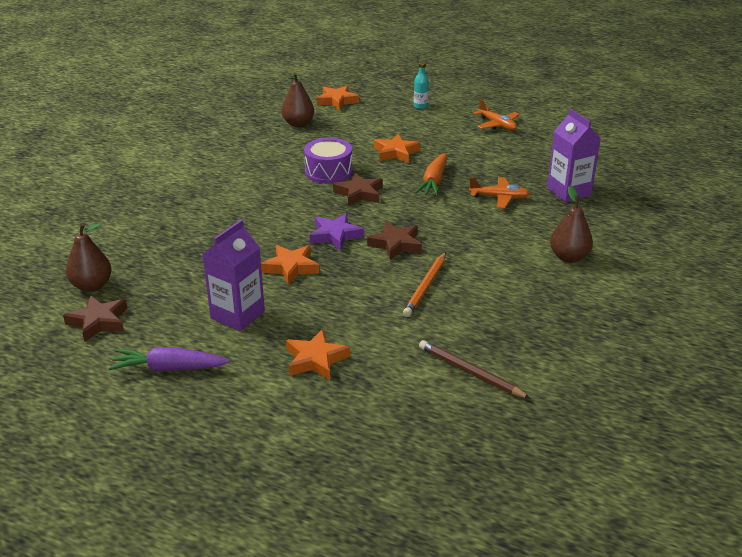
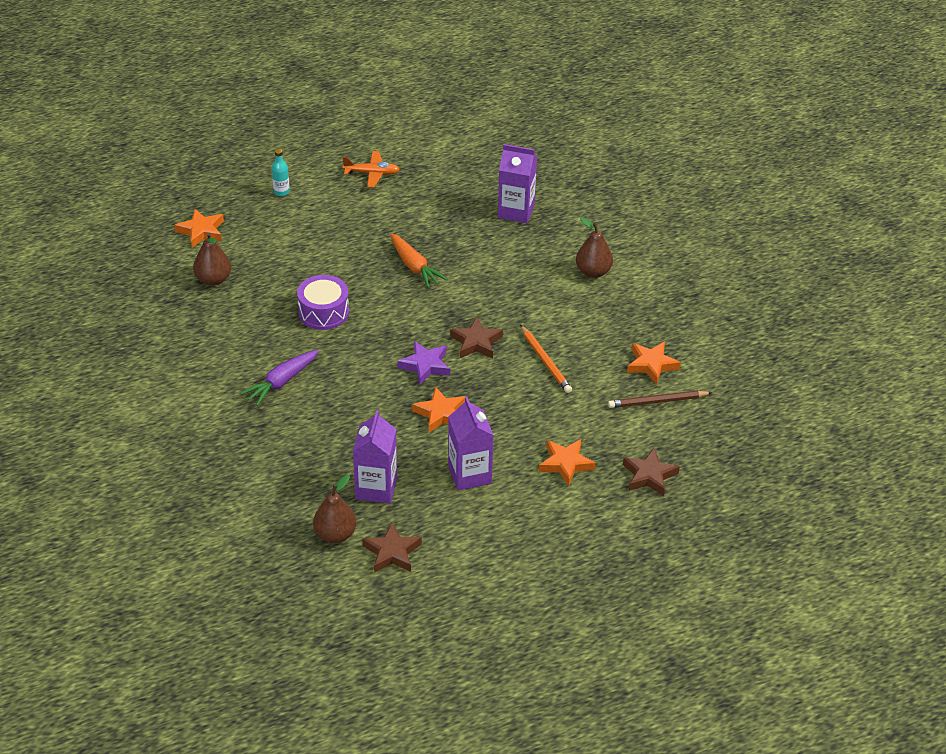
camera: 50 degrees left, 10 degrees up
purple carrot [108,347,229,371] -> purple carrot moved to [240,350,319,406]
brown star [333,173,383,206] -> brown star moved to [623,448,680,496]
orange star [374,134,420,163] -> orange star moved to [627,341,681,385]
orange plane [469,177,530,209] -> none
none -> purple carton [353,410,397,504]

